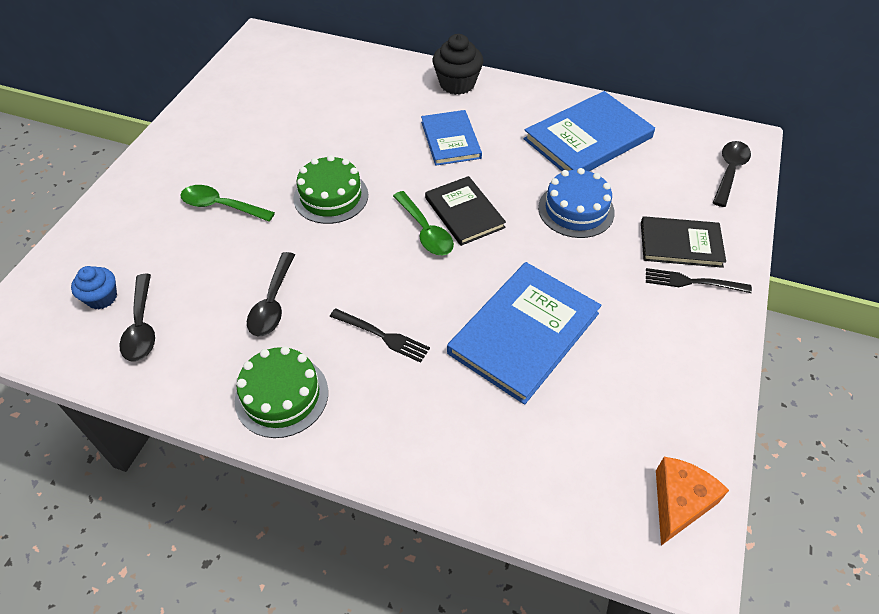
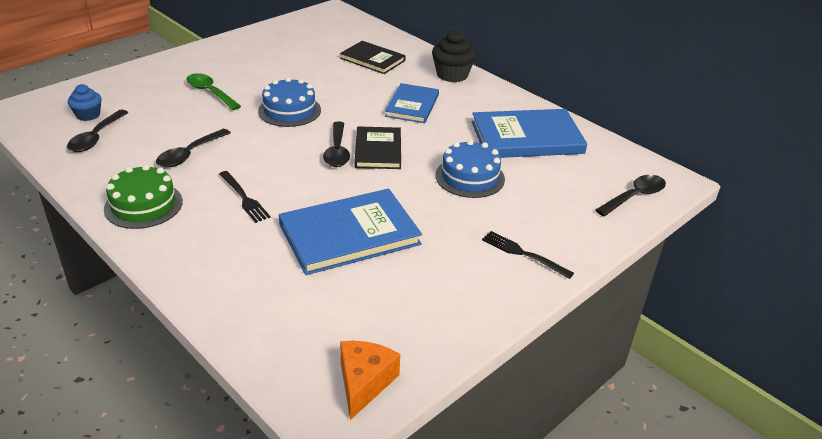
camera: 25 degrees right, 15 degrees down
green cake [293,155,368,224] -> blue cake [258,77,321,127]
green spoon [393,191,454,255] -> black spoon [323,121,350,167]
black book [641,216,726,268] -> black book moved to [340,41,406,74]
orange cheese [656,457,729,546] -> orange cheese turned 45 degrees counterclockwise [340,341,400,420]

